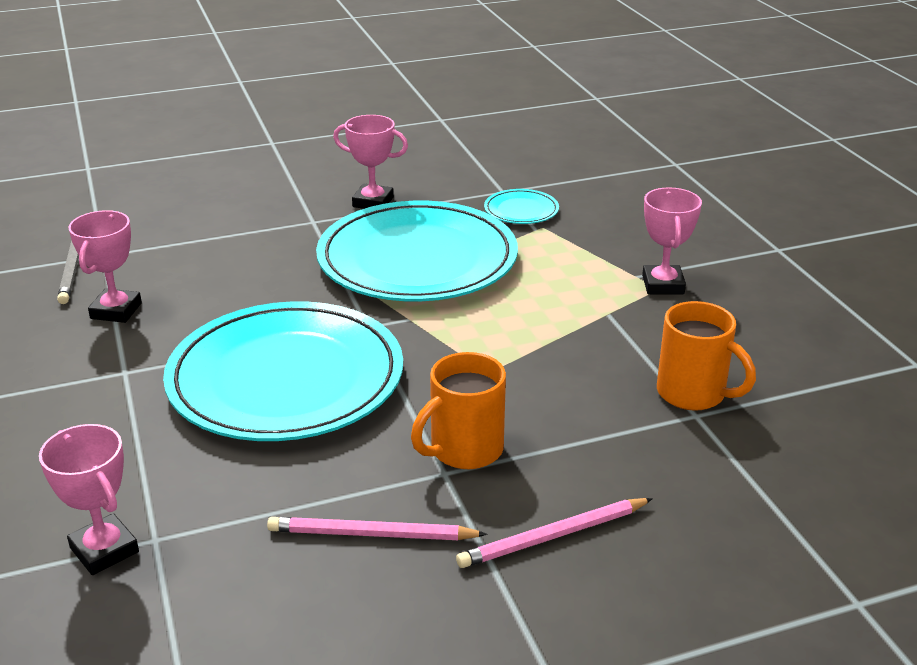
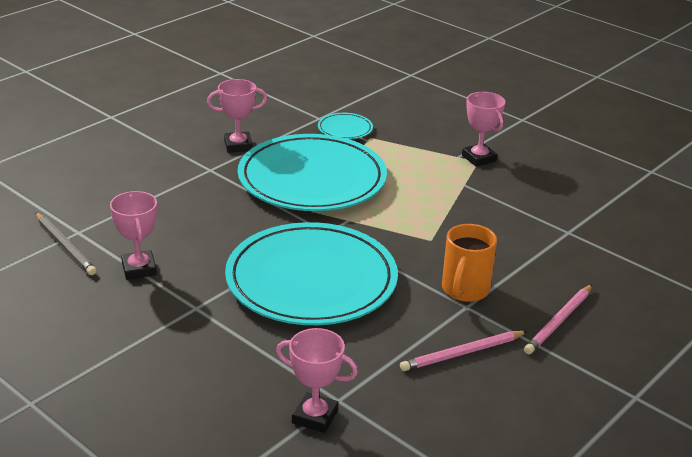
camera: 30 degrees left, 0 degrees up
orange mug [657,301,756,411] -> none

